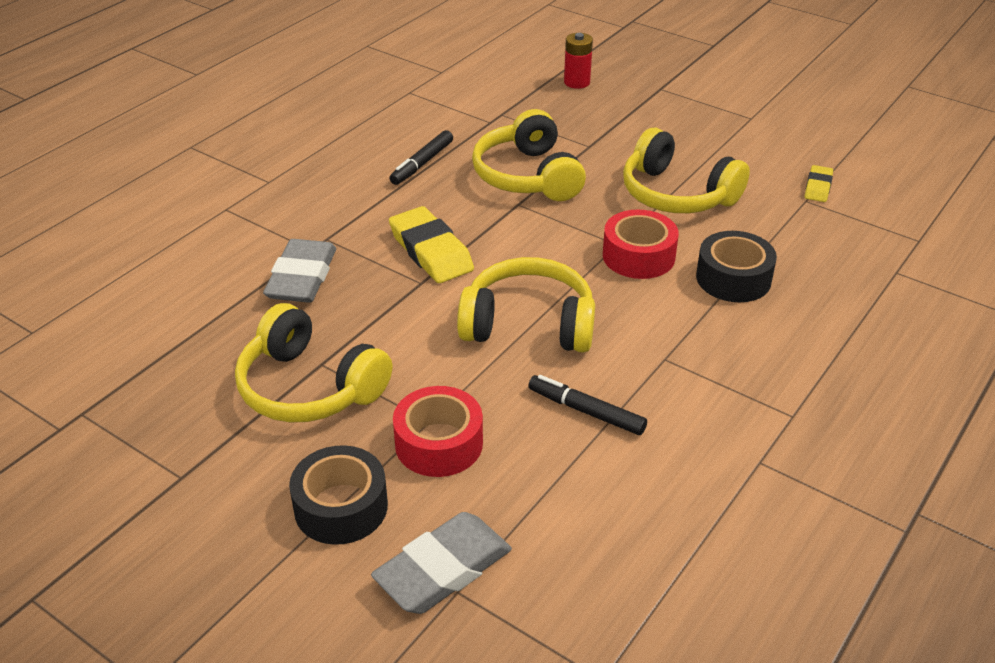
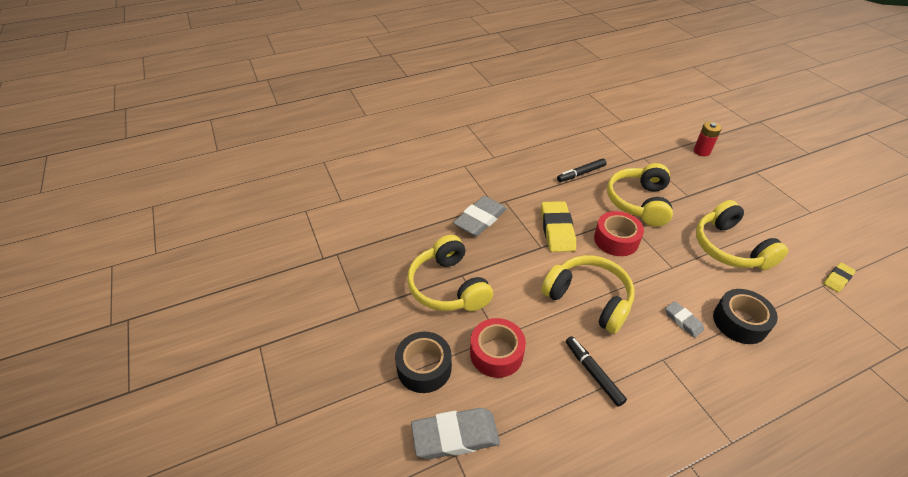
camera: 30 degrees right, 5 degrees up
red tape [603,210,679,279] -> red tape moved to [594,211,644,256]
none -> grey eraser [665,301,704,338]

